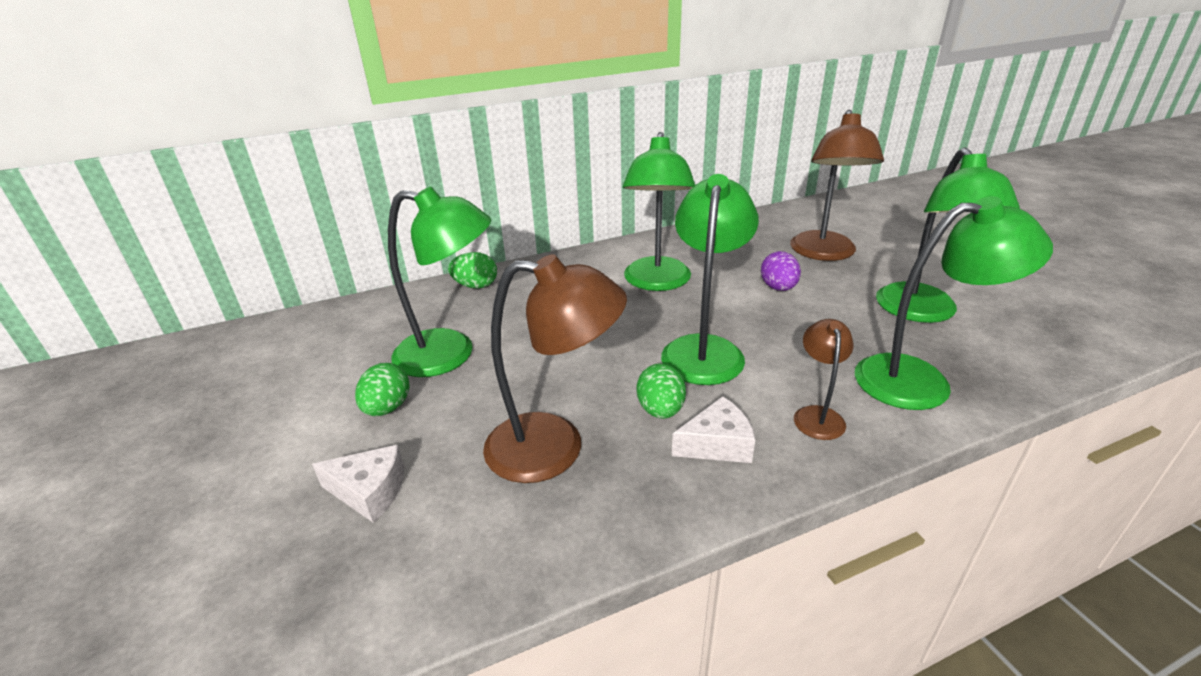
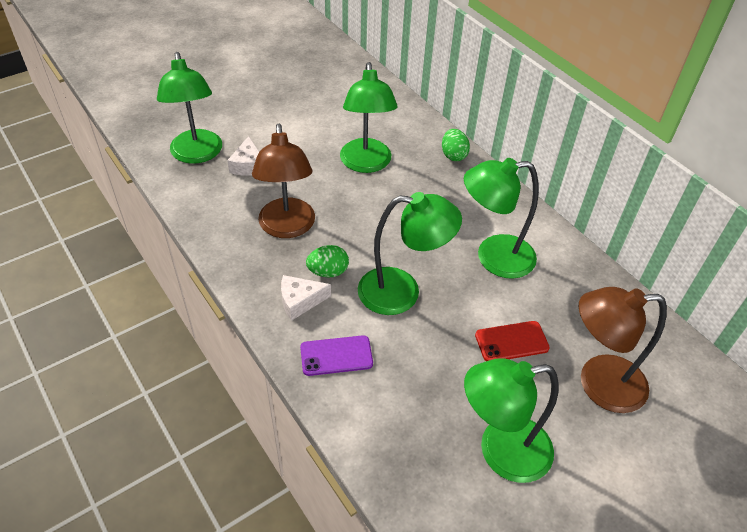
camera: 75 degrees right, 15 degrees up
green egg [355,363,410,416] -> none
white cheese [672,396,755,463] -> white cheese turned 105 degrees clockwise [281,275,331,321]
purple egg [761,251,801,291] -> red phone [475,321,550,361]
brown lamp [794,319,853,440] -> purple phone [300,335,373,376]
green lamp [855,196,1053,410] -> green lamp moved to [157,52,222,164]

